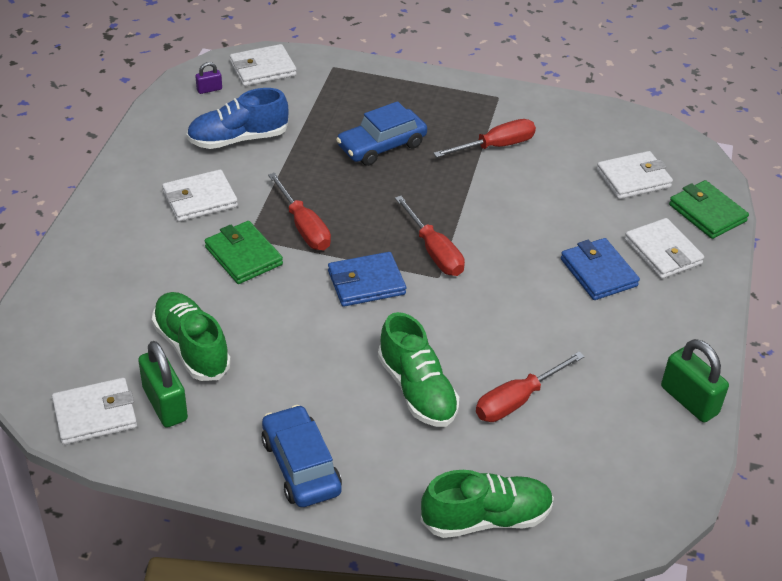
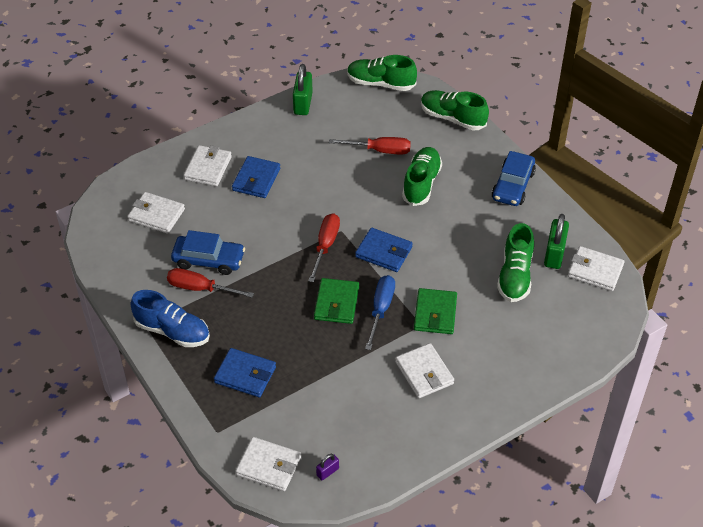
camera: 135 degrees left, 5 degrees up
white wallet [162,169,238,222] -> white wallet turned 45 degrees clockwise [395,343,454,398]
blue shoe [186,88,289,149] -> blue shoe moved to [131,290,210,347]
purple padlock [195,62,222,94] -> purple padlock turned 60 degrees counterclockwise [316,454,339,480]
red screwdriver [268,173,331,250] -> blue screwdriver [365,275,395,350]
blue car [336,101,427,166] -> blue car moved to [171,230,245,275]
green wallet [669,180,749,239] -> green wallet moved to [314,278,359,324]
none -> blue wallet [214,348,276,397]
none -> green shoe [347,55,417,91]

